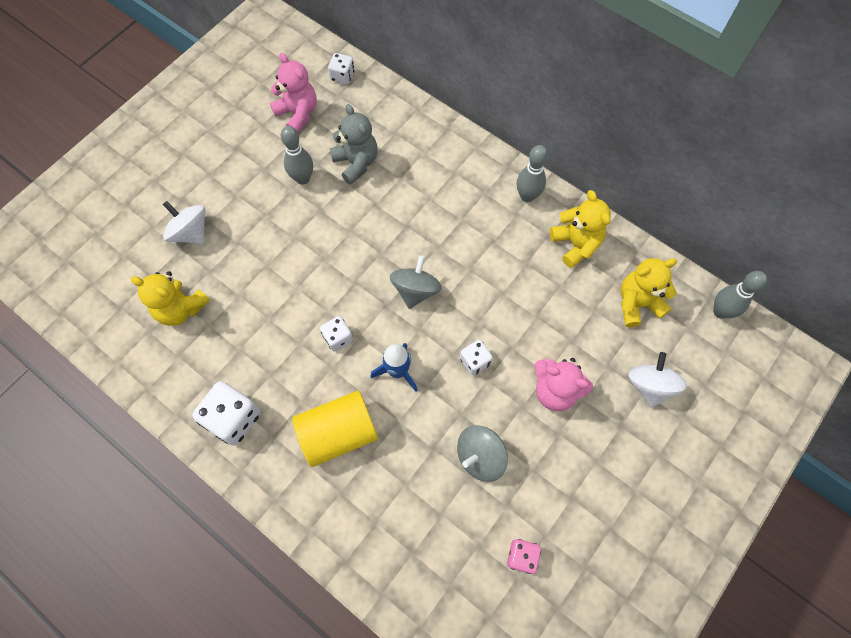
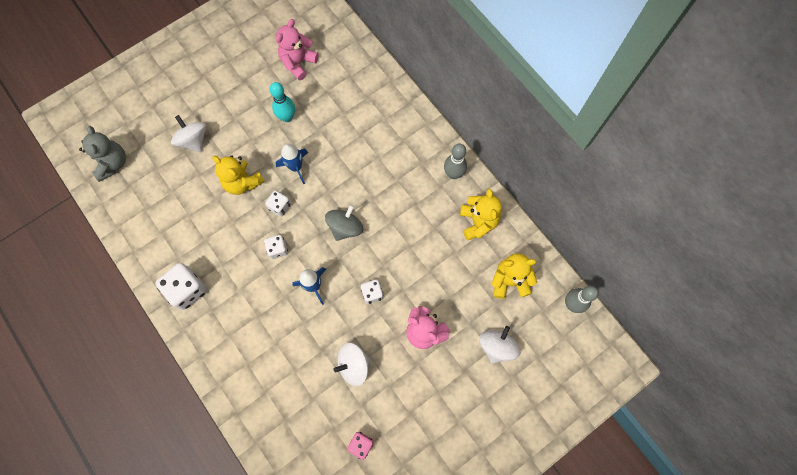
camera: 15 degrees right, 5 degrees up
yellow teddy bear [131,271,210,326] -> yellow teddy bear moved to [212,155,265,195]
pink teddy bear [270,53,317,132] -> pink teddy bear turned 120 degrees counterclockwise [276,19,319,80]
grey bowling pin [281,126,313,185] -> turquoise bowling pin [270,82,295,122]
yellow cylinder [292,391,378,467] -> none
white dice [328,53,354,84] -> white dice moved to [265,190,291,217]
grey teddy bear [330,104,378,185] -> grey teddy bear moved to [79,126,126,182]
grey spinning top [457,425,508,482] -> white spinning top [334,343,371,386]
none -> blue rocket [276,144,308,185]

